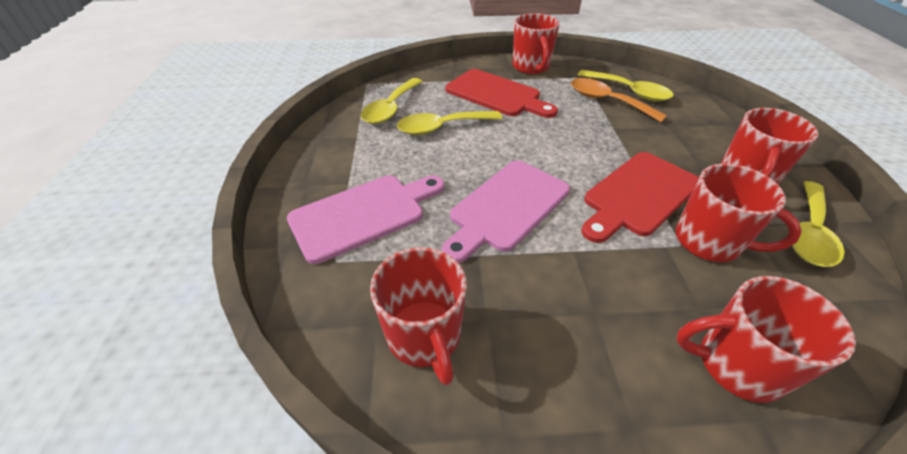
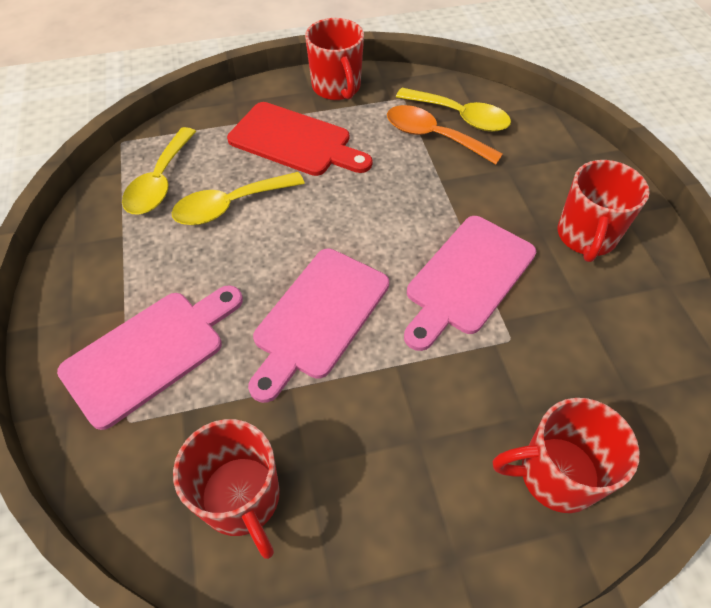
camera: 10 degrees left, 10 degrees up
red cutting board [581,152,699,243] -> pink cutting board [404,216,536,351]
red mug [675,164,802,262] -> none
yellow spoon [792,181,844,267] -> none

